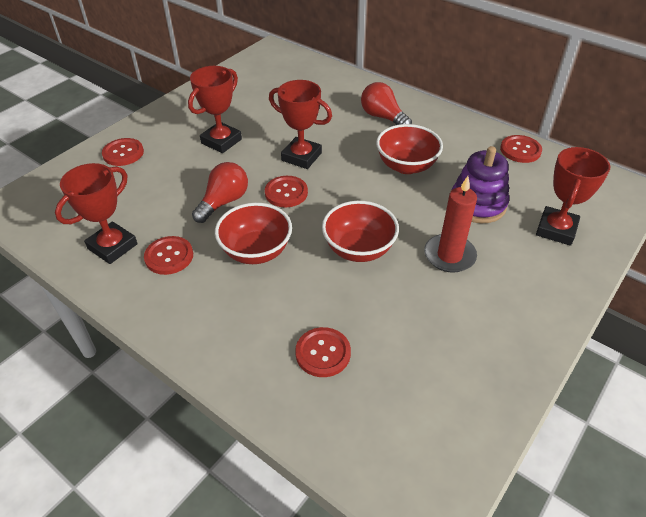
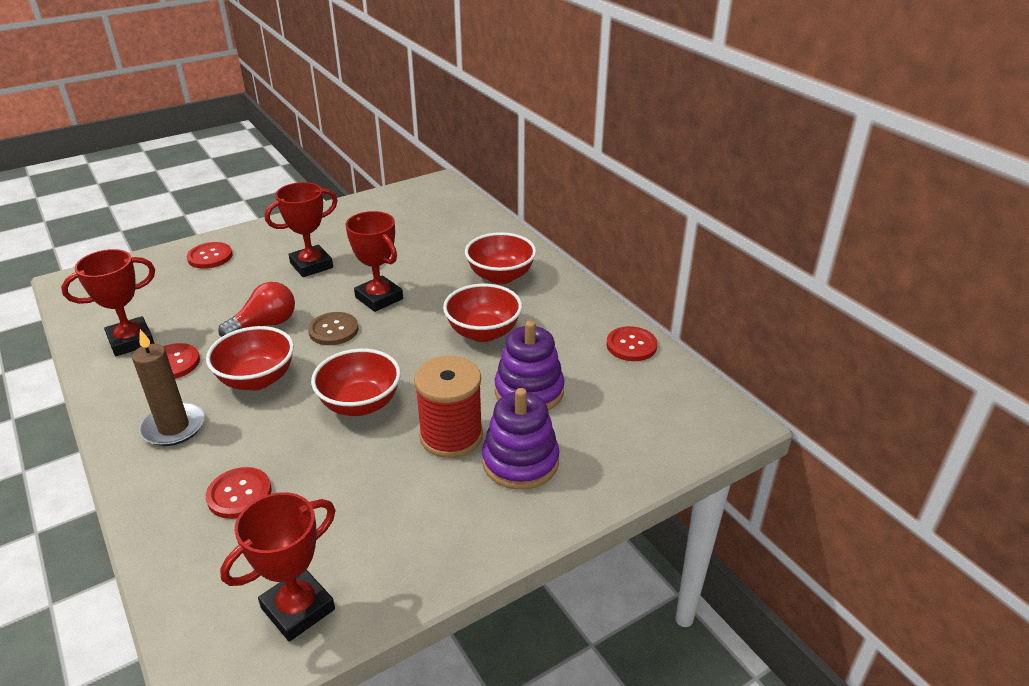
camera: 20 degrees right, 10 degrees down
red button [265,176,308,208] -> brown button [308,312,359,345]
red light bulb [361,82,412,125] -> red bowl [465,232,536,284]
red candle [424,176,477,273] -> red spool [414,356,483,458]
red trophy [536,147,610,246] -> red trophy moved to [220,492,335,642]
none -> brown candle [132,329,205,446]
none -> purple stacking toy [482,388,560,490]

